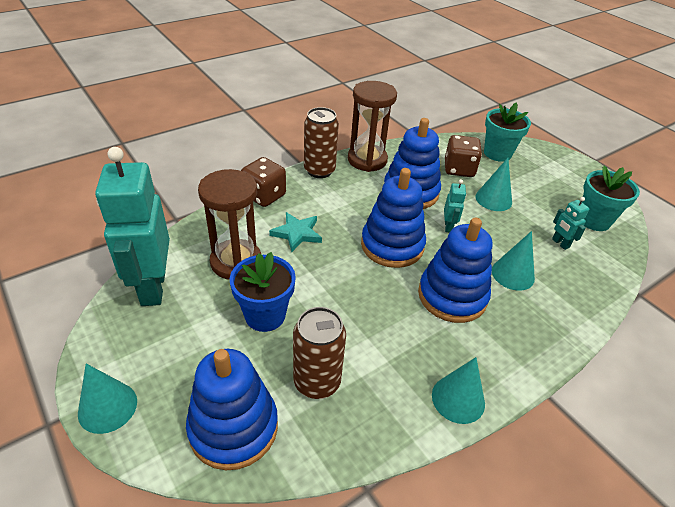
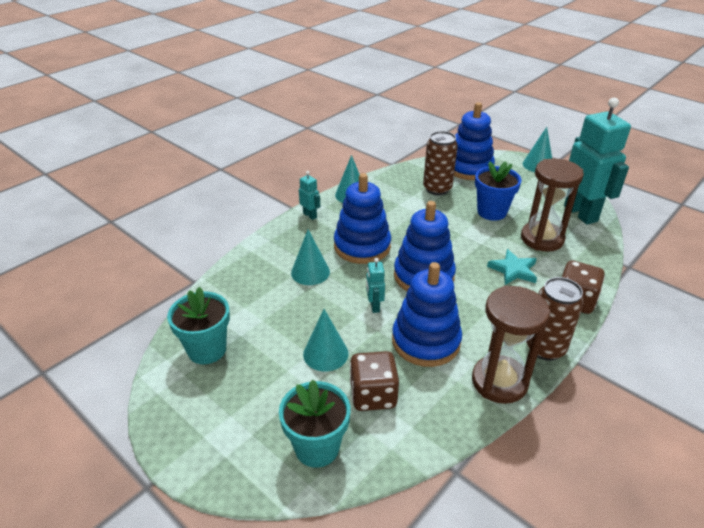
camera: 170 degrees right, 5 degrees down
turquoise robot [552,197,589,250] -> turquoise robot moved to [299,171,320,220]

